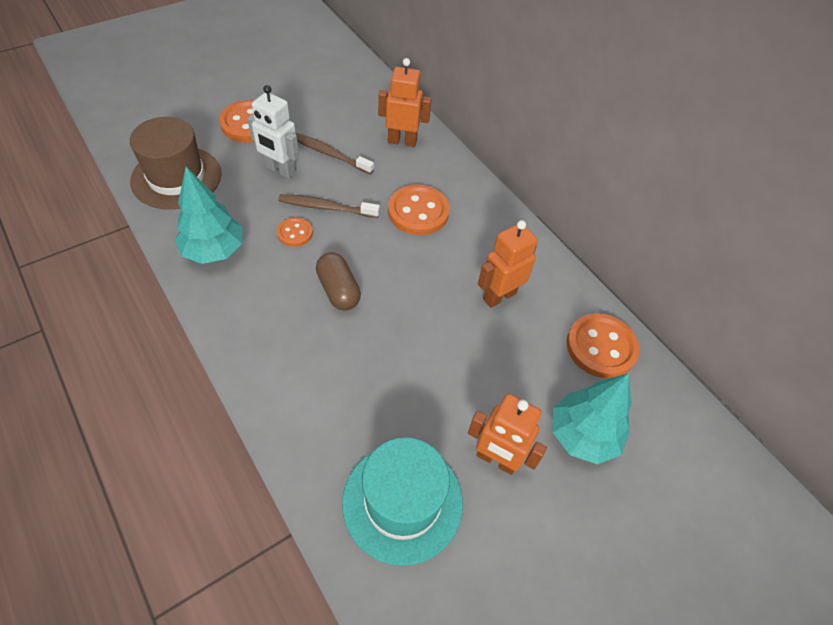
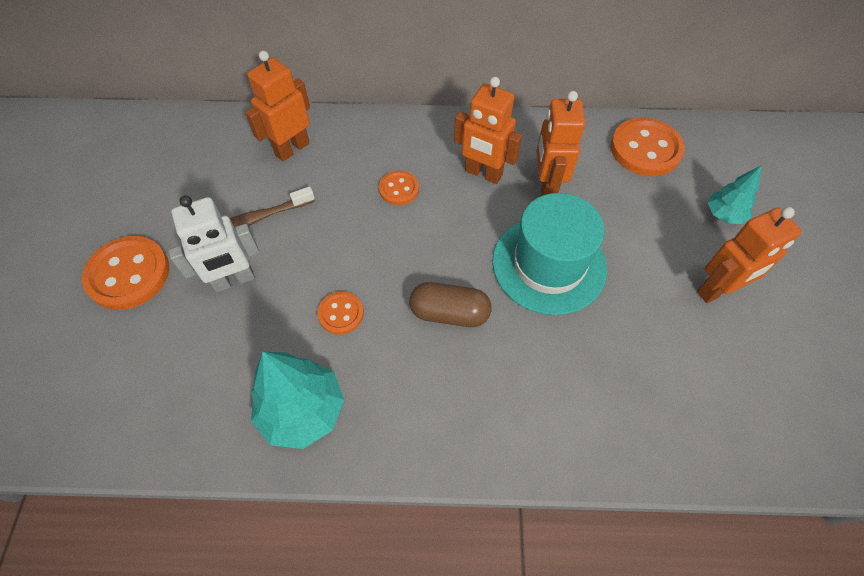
camera: 50 degrees left, 5 degrees up
brown hat [130,117,222,209] -> none
brown toothbrush [278,194,380,218] -> none
turquoise hat [342,437,463,566] -> turquoise hat moved to [492,193,607,315]
orange button [388,185,450,235] -> orange button [379,171,419,205], size x0.55
turquoise tree [553,374,632,464] -> turquoise tree [708,165,762,224], size x0.58
none -> orange robot [454,77,522,184]

